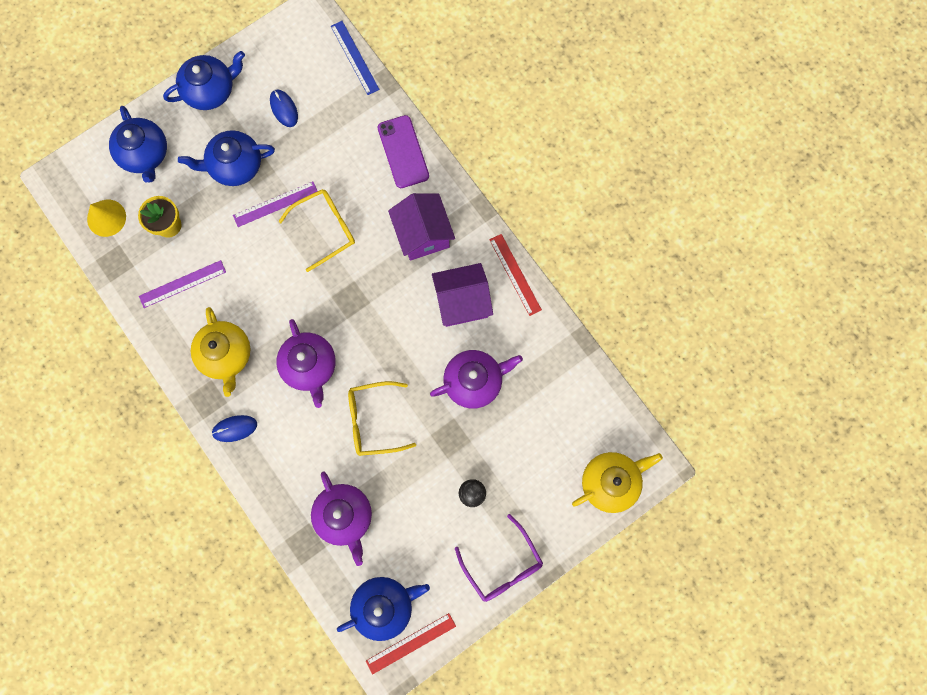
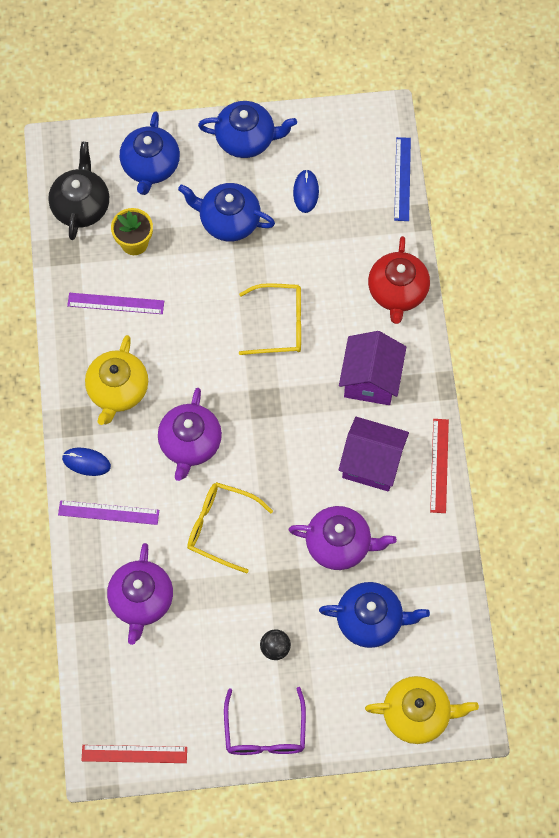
camera: 30 degrees right, 10 degrees down
yellow cone [87,200,126,237] -> black teapot [48,142,109,240]
purple ruler [233,182,317,227] -> purple ruler moved to [58,500,159,525]
blue teapot [337,577,430,641] -> blue teapot moved to [319,582,430,648]
purple phone [378,115,429,188] -> red teapot [368,236,430,324]

